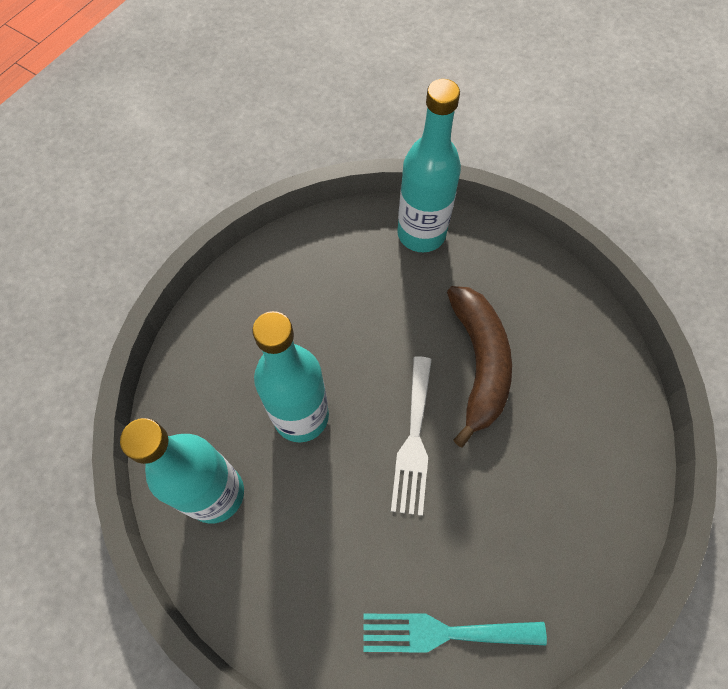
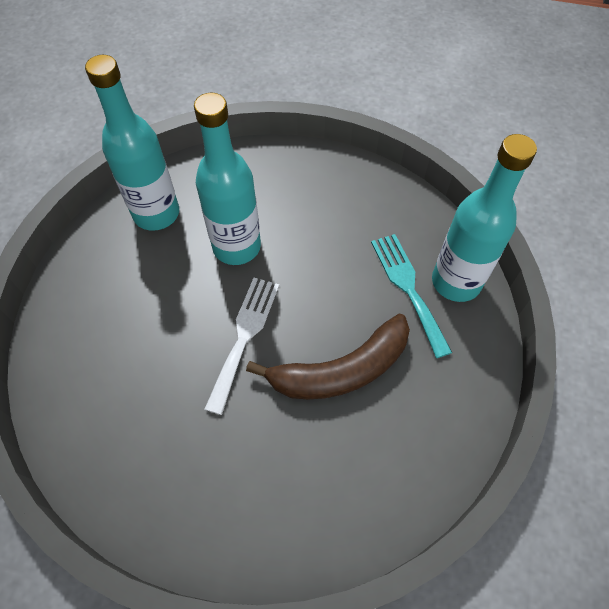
camera: 70 degrees right, 5 degrees down
turquoise fork [363,614,547,653] -> turquoise fork moved to [371,234,452,358]
white fork [391,356,432,516] -> white fork turned 120 degrees clockwise [204,278,279,415]

